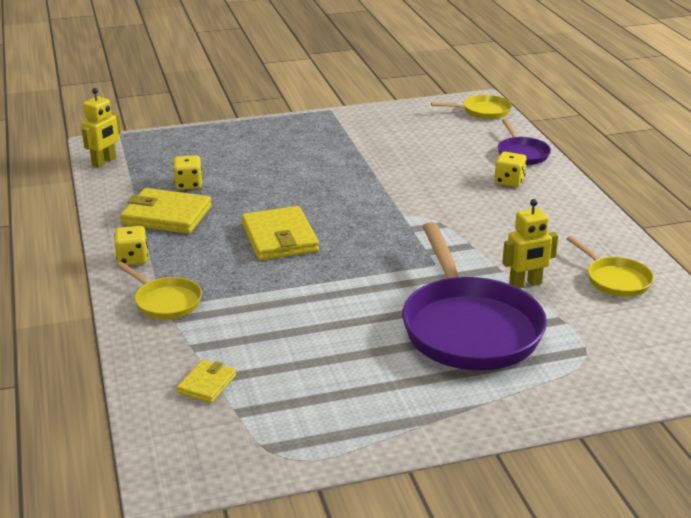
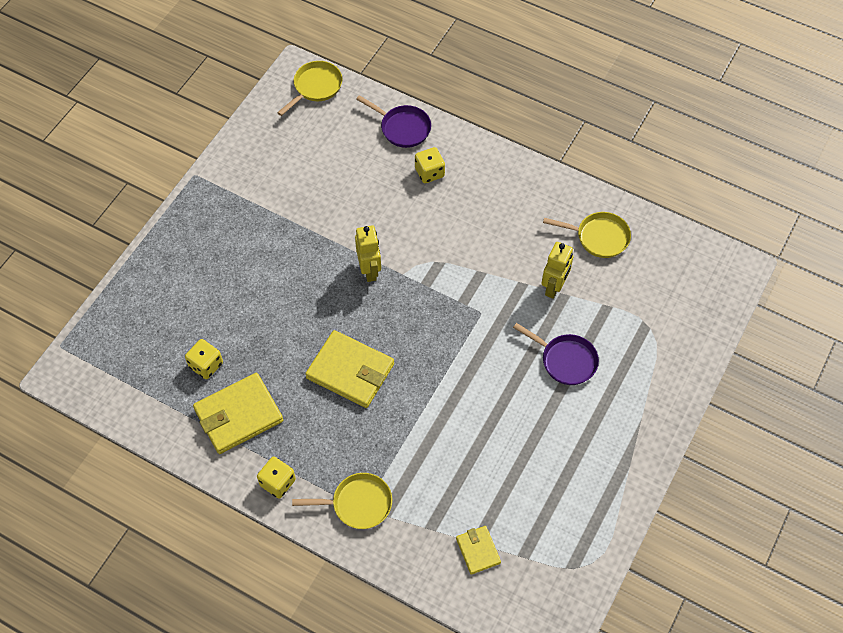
camera: 45 degrees left, 30 degrees up
yellow robot [81,88,121,168] -> yellow robot moved to [355,225,381,282]
purple pan [402,222,547,370] -> purple pan [513,323,599,385], size x0.49

